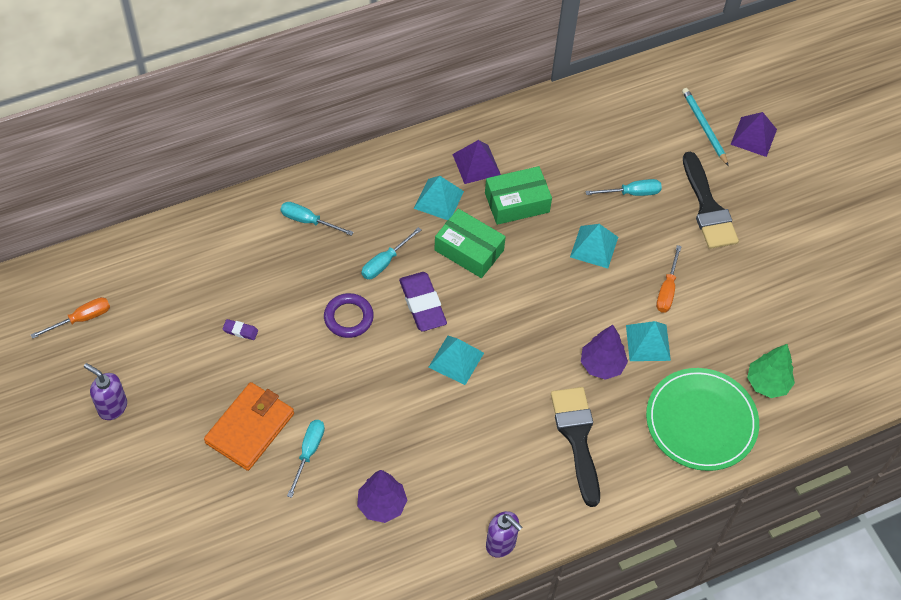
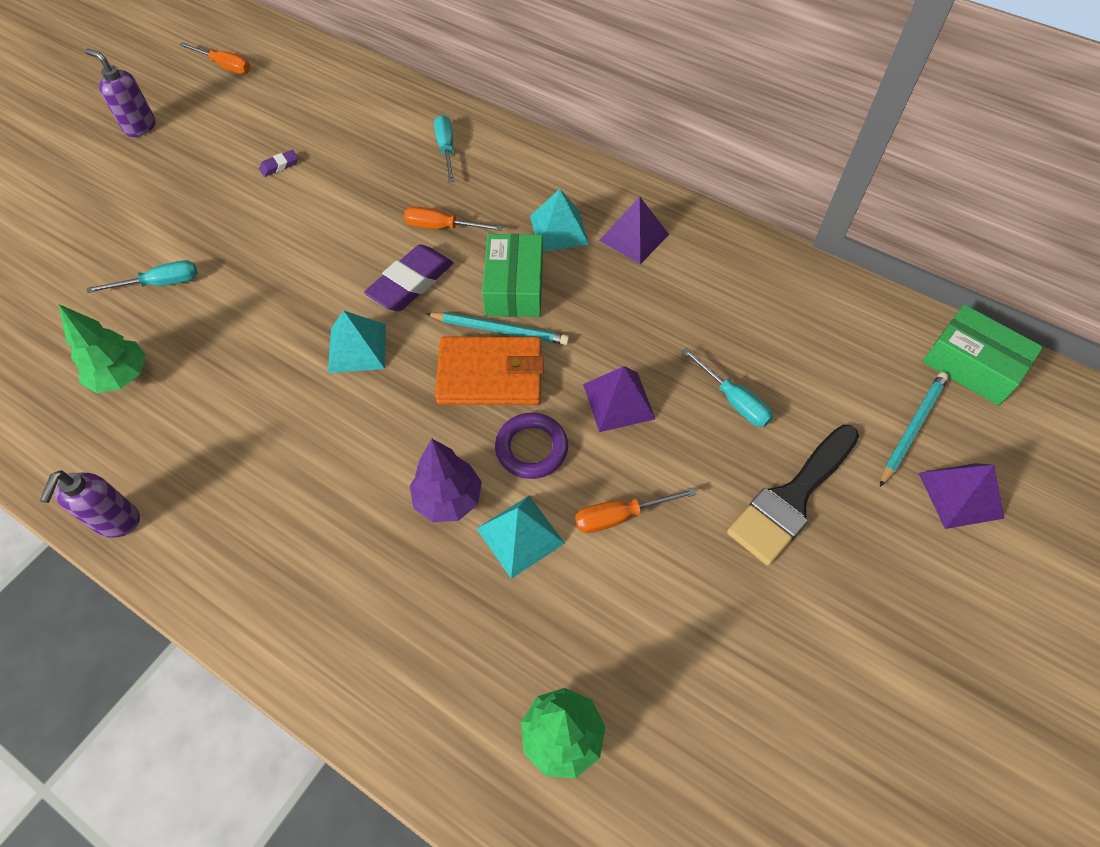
camera: 60 degrees right, 0 degrees up
purple soap dispenser [84,363,127,420] -> purple soap dispenser turned 60 degrees counterclockwise [85,49,156,137]
orange wallet [204,382,294,471] -> orange wallet moved to [435,336,544,405]
purple eraser [222,319,258,340] -> purple eraser turned 75 degrees clockwise [259,150,298,177]
purple ring [324,293,374,338] -> purple ring moved to [495,413,568,479]
purple tree [357,470,407,523] -> green tree [59,304,146,393]
turquoise screwdriver [361,227,421,279] -> orange screwdriver [404,206,503,231]
green box [485,166,552,225] -> green box moved to [922,305,1043,406]
black brush [551,387,600,507] -> none
turquoise pyramid [570,224,618,268] -> purple pyramid [583,366,655,432]
green plate [646,368,759,471] -> none
none -> turquoise pencil [426,312,569,345]

